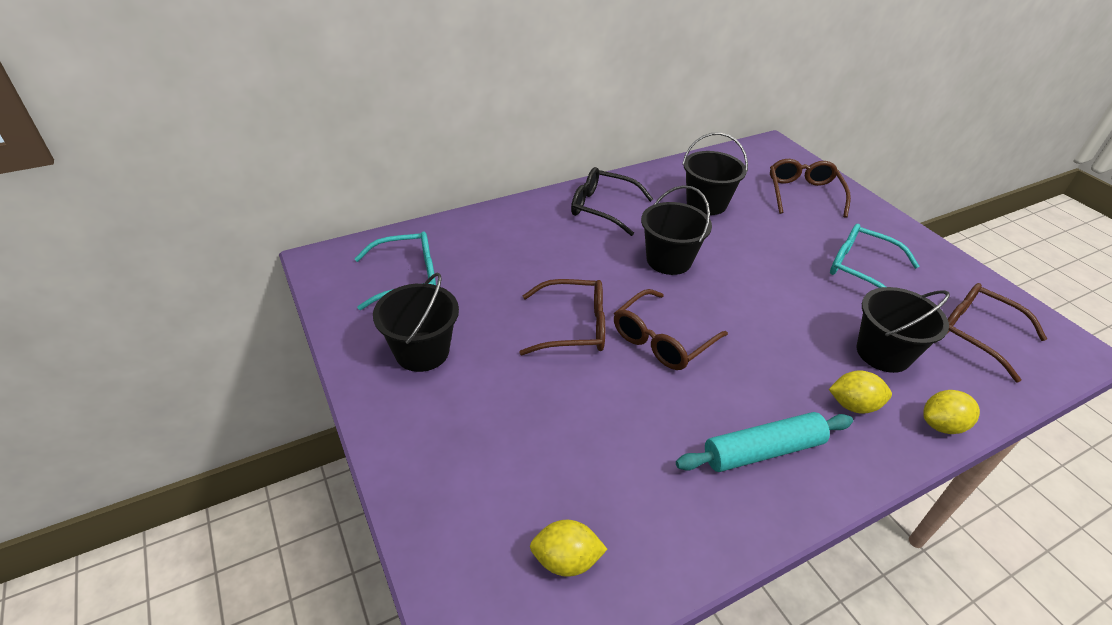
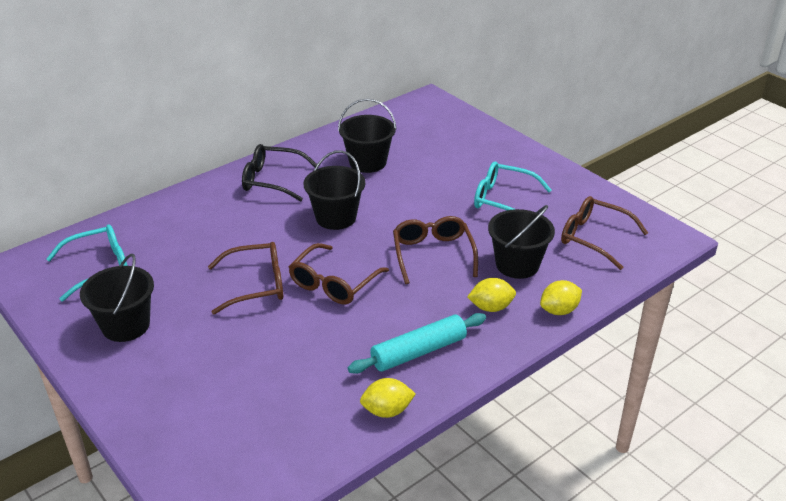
camera: 10 degrees left, 5 degrees down
yellow lemon [530,520,607,577] -> yellow lemon moved to [360,378,416,418]
brown glasses [770,159,851,218] -> brown glasses moved to [393,216,478,284]

